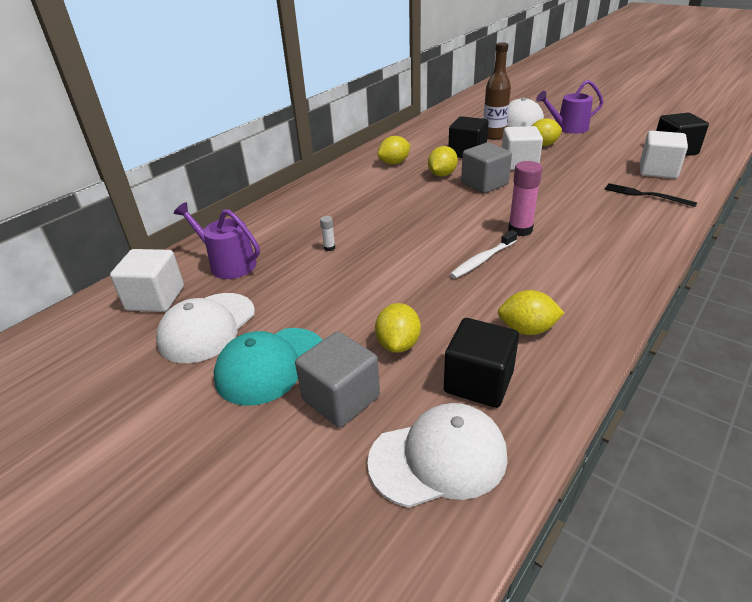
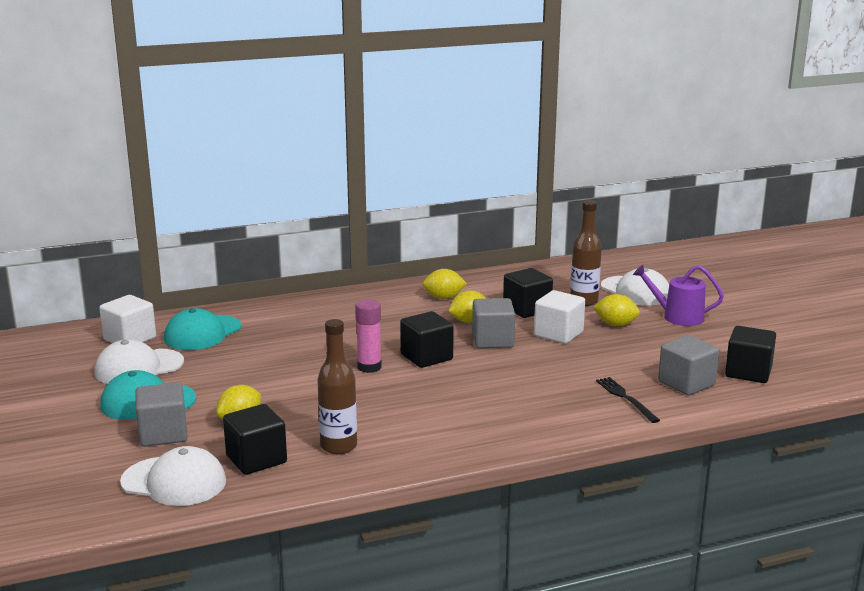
camera: 30 degrees right, 15 degrees down
purple watering can [174,202,260,279] -> turquoise cap [164,308,241,350]
white glue stick [320,216,335,251] -> none
white toothbrush [450,230,517,279] -> none
yellow lemon [498,290,564,335] -> brown bottle [317,319,357,454]
pink glue stick [508,161,542,236] -> pink glue stick moved to [355,299,382,373]
white cube [640,131,688,179] -> grey cube [658,335,719,395]
none -> black cube [400,311,454,368]

